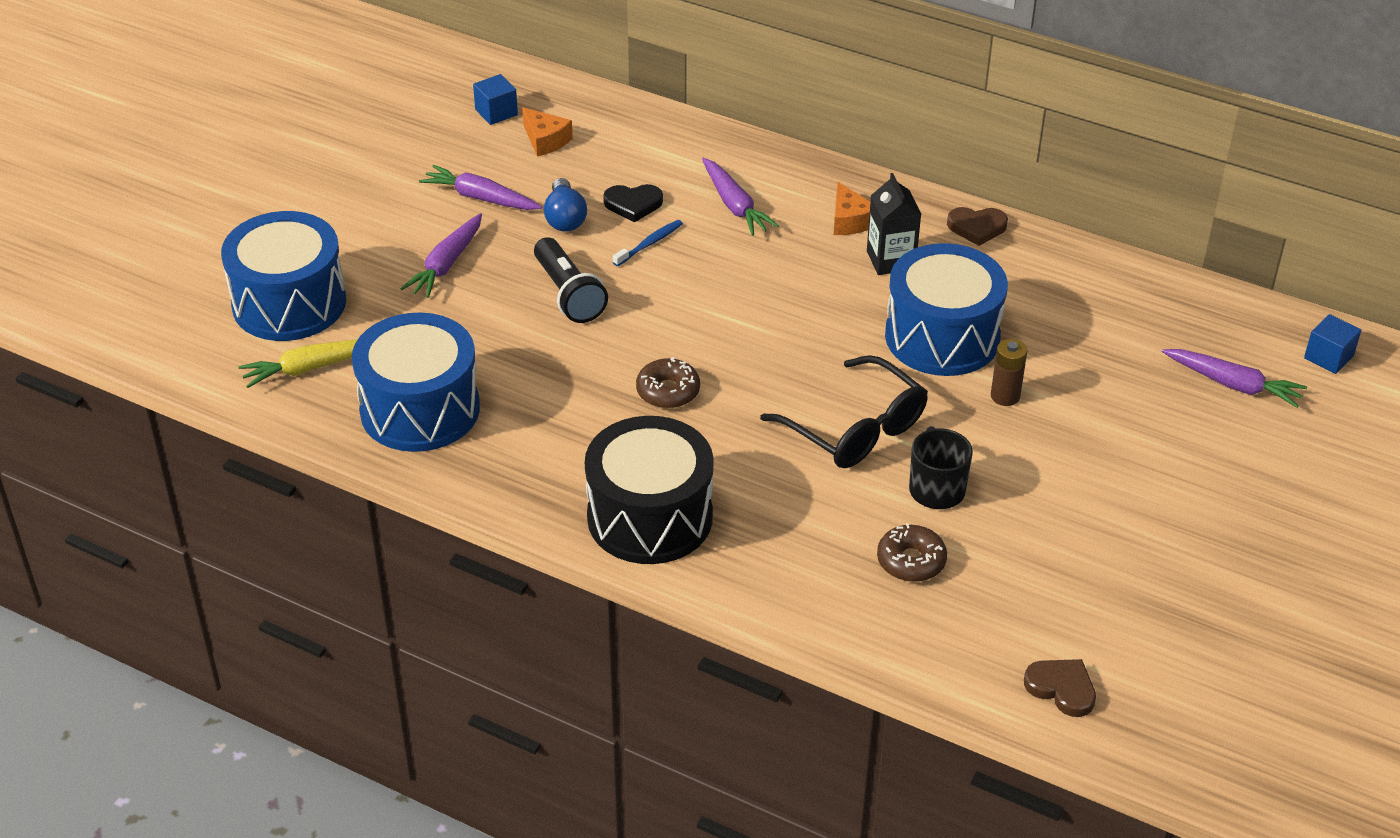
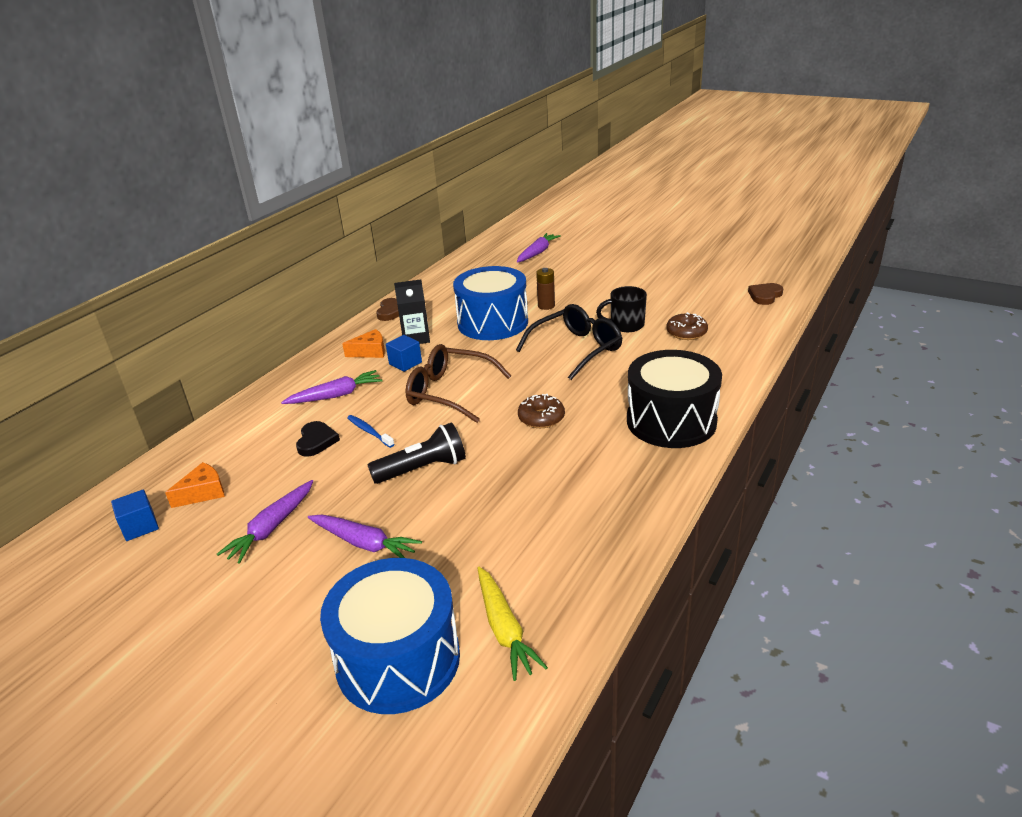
camera: 85 degrees left, 10 degrees down
blue drum [352,312,480,452] -> none
blue light bulb [544,178,587,232] -> none
blue cube [1304,314,1361,374] -> blue cube moved to [386,335,422,372]
none -> brown glasses [406,344,511,423]

